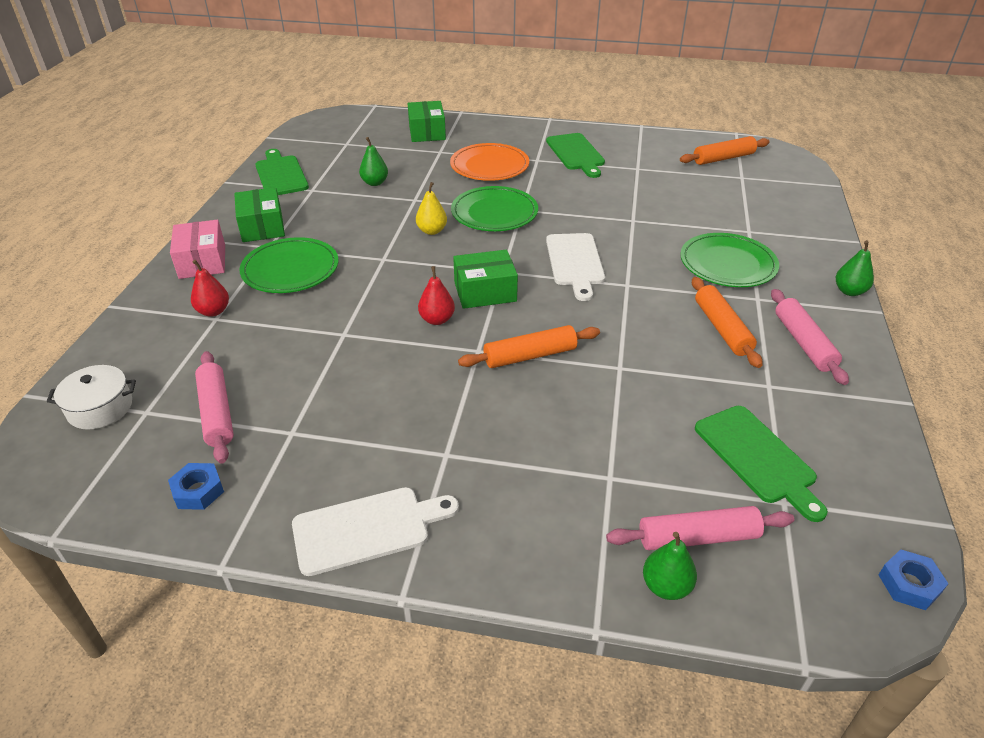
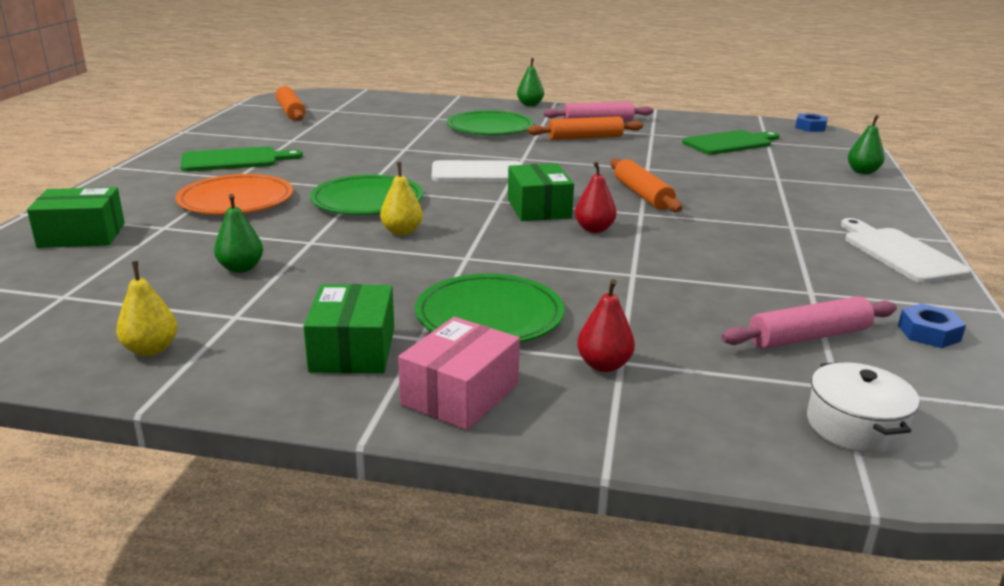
camera: 90 degrees left, 15 degrees down
pink box [170,220,225,279] -> pink box turned 45 degrees counterclockwise [398,317,520,430]
green box [234,187,285,242] -> green box turned 75 degrees counterclockwise [303,284,394,373]
green cutting board [255,149,309,195] -> yellow pear [116,261,177,356]
pink rolling pin [606,506,794,550] -> none

